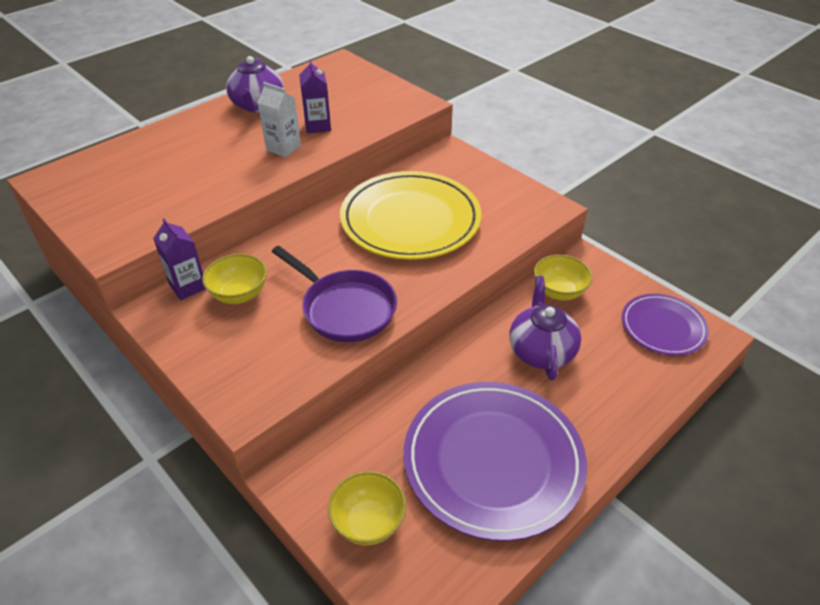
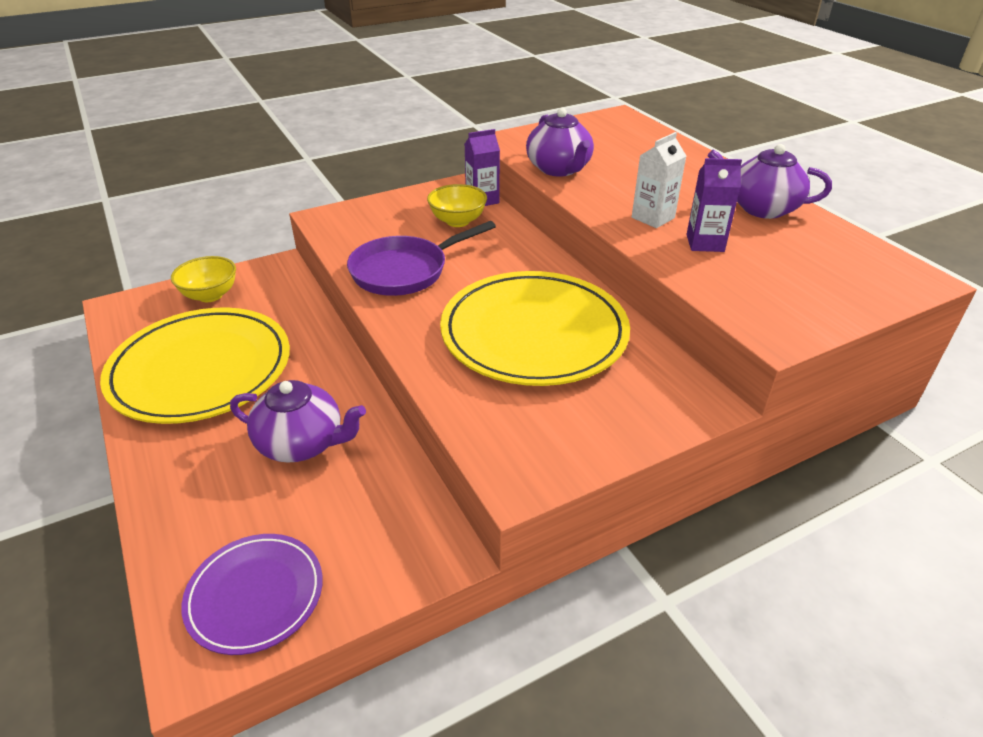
camera: 105 degrees right, 5 degrees down
purple plate [404,382,587,541] -> yellow plate [100,307,290,424]
yellow bowl [534,255,593,300] -> none
none -> purple teapot [526,108,594,176]

